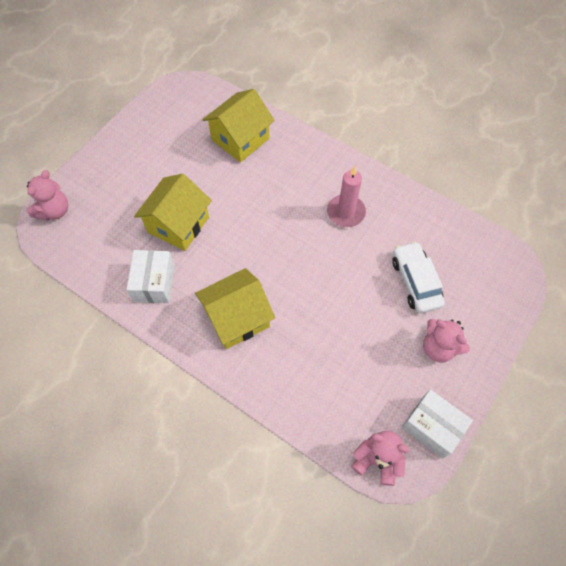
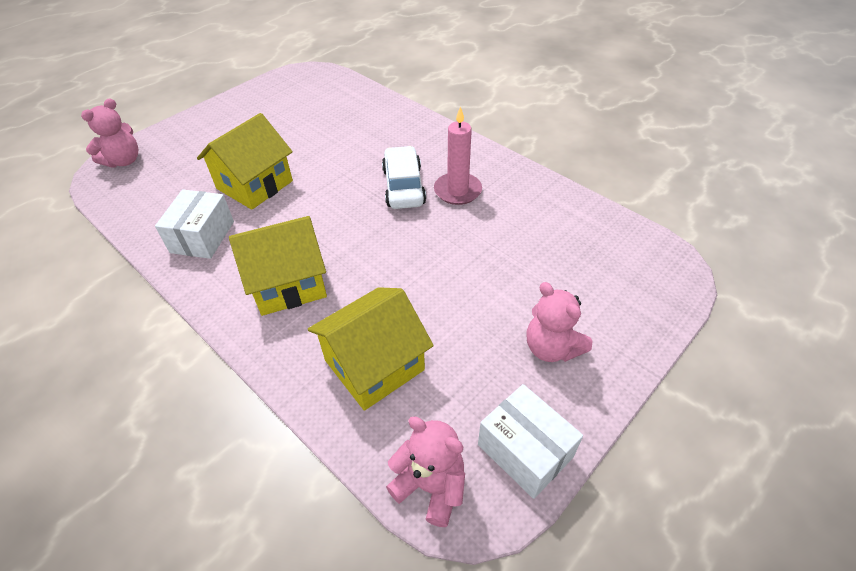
camera: 10 degrees right, 15 degrees down
yellow house [202,89,275,162] -> yellow house moved to [308,287,434,411]
white car [392,241,445,313] -> white car moved to [382,146,426,209]

